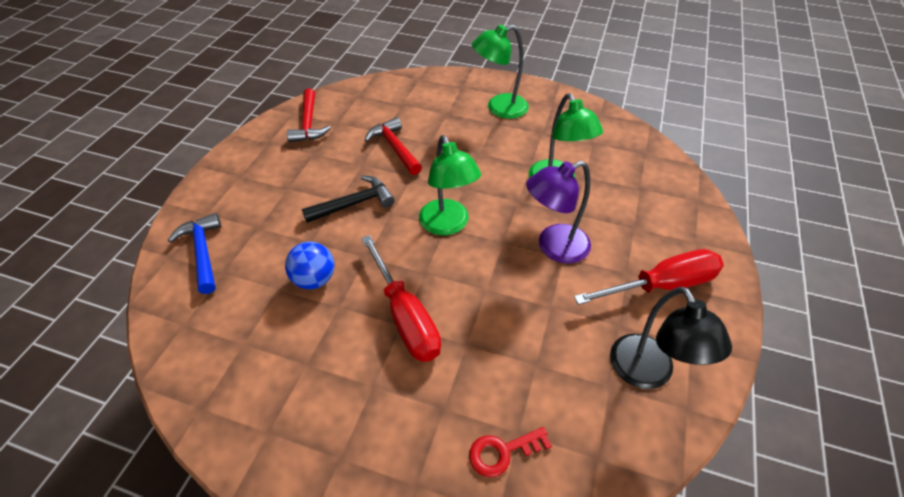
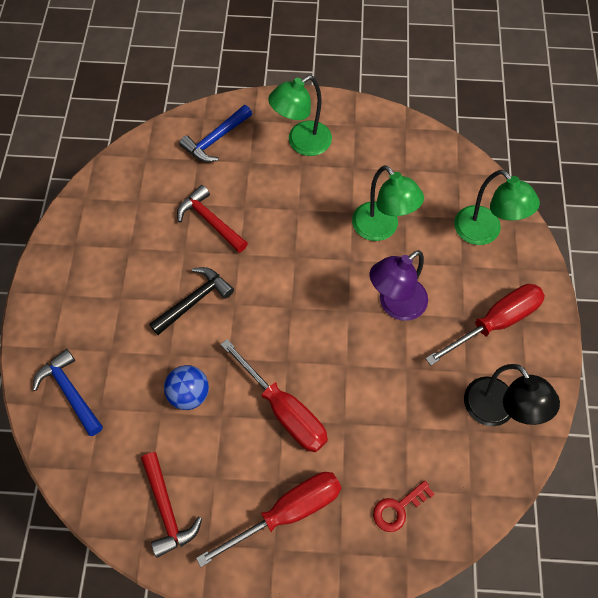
camera: 15 degrees left, 15 degrees up
red hammer [287,89,331,142] -> red hammer moved to [141,452,202,558]
green lamp [419,135,481,235] -> green lamp moved to [454,170,540,245]
none -> blue hammer [179,105,252,162]
none -> red screwdriver [196,472,341,567]

